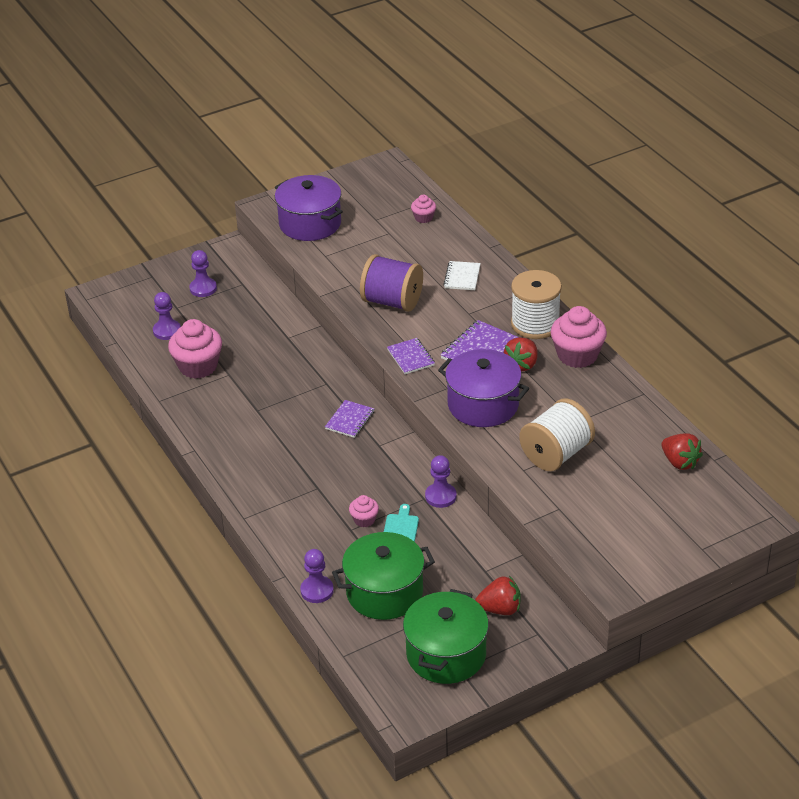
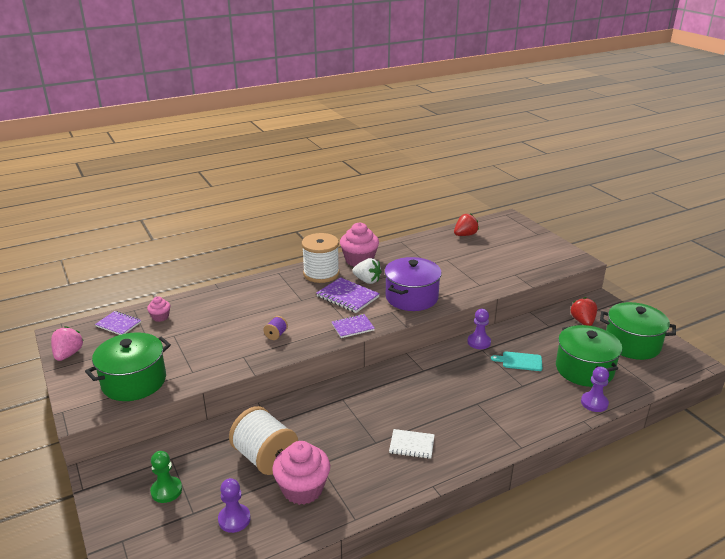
camera: 90 degrees left, 10 degrees down
purple pawn [189,250,217,297] -> green pawn [150,451,182,503]
purple pot [275,175,343,241] -> green pot [85,332,171,401]
purple notebook [325,400,374,438] -> purple notebook moved to [95,311,141,335]
pink cupcake [349,495,379,527] -> none
purple spool [360,254,423,312] -> purple spool [263,316,288,340], size x0.43
white notebook [443,261,481,290] -> white notebook moved to [389,429,435,459]
red strawberry [504,337,538,371] -> white strawberry [352,258,382,284]
white spool [519,399,595,471] -> white spool moved to [229,406,298,475]
none -> pink strawberry [51,326,84,361]

